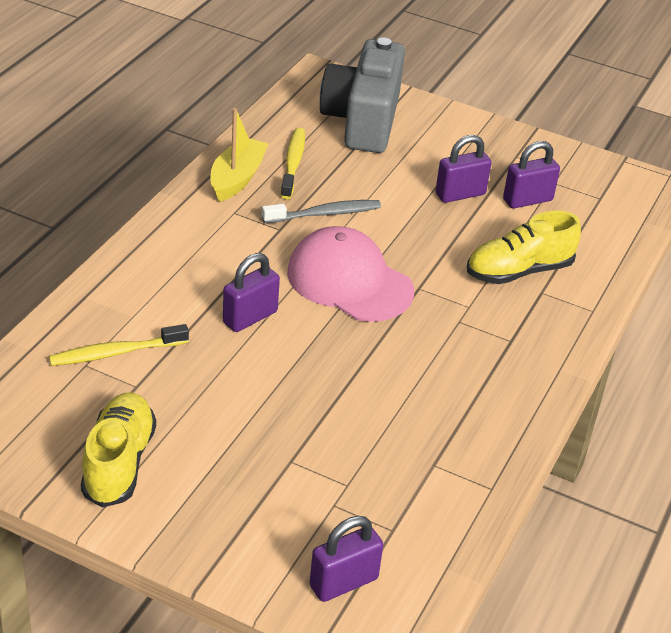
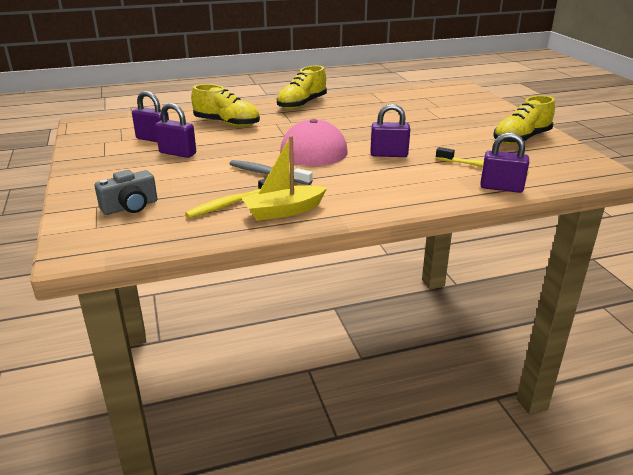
camera: 130 degrees left, 10 degrees down
purple padlock [310,516,383,602] -> purple padlock moved to [480,132,529,193]
grey camera [320,38,405,153] -> grey camera [95,170,157,215], size x0.51
none -> yellow shoe [277,66,327,109]

